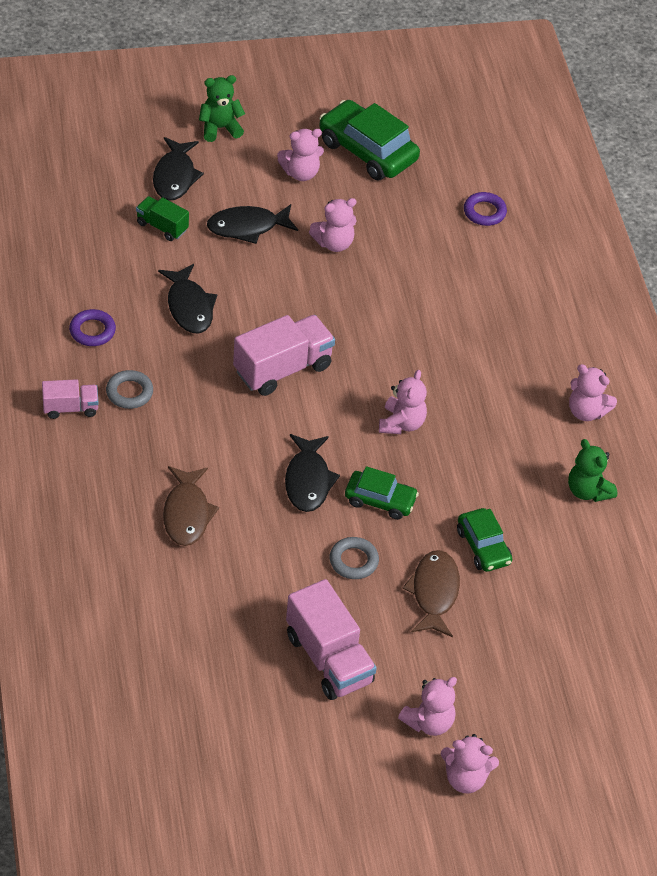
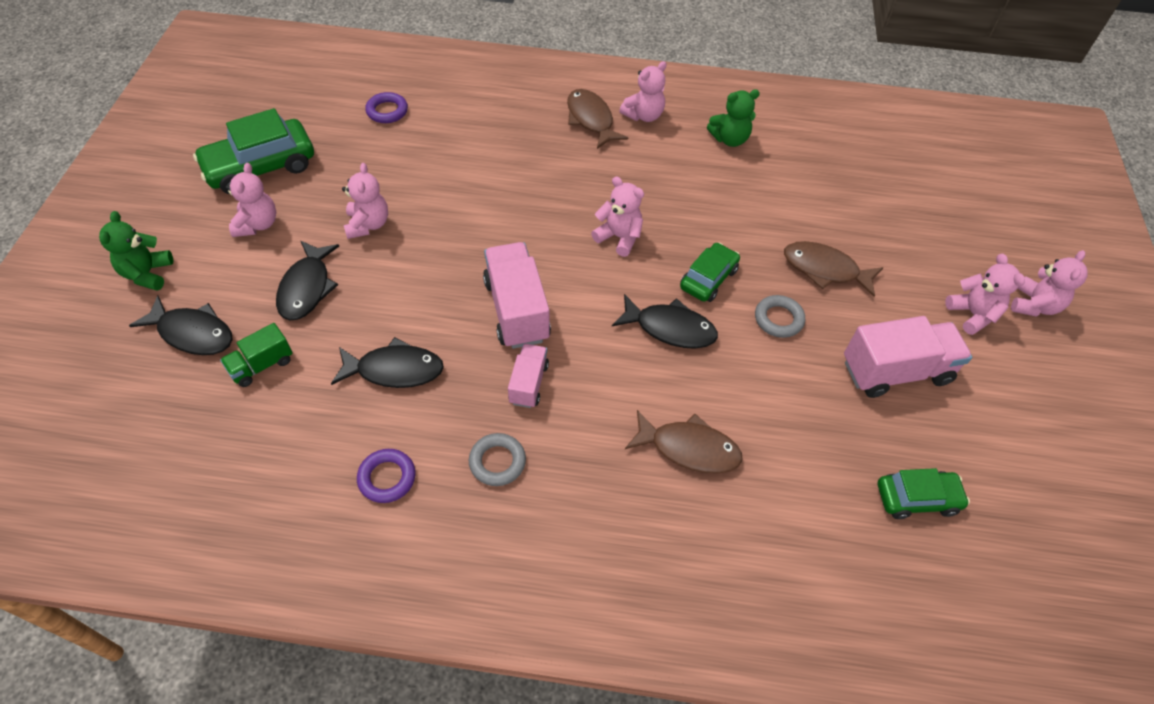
camera: 70 degrees left, 5 degrees up
pink truck [42,379,99,419] -> pink truck moved to [508,344,549,408]
green car [457,508,512,572] -> green car moved to [878,468,970,519]
none -> brown fish [567,89,628,149]

